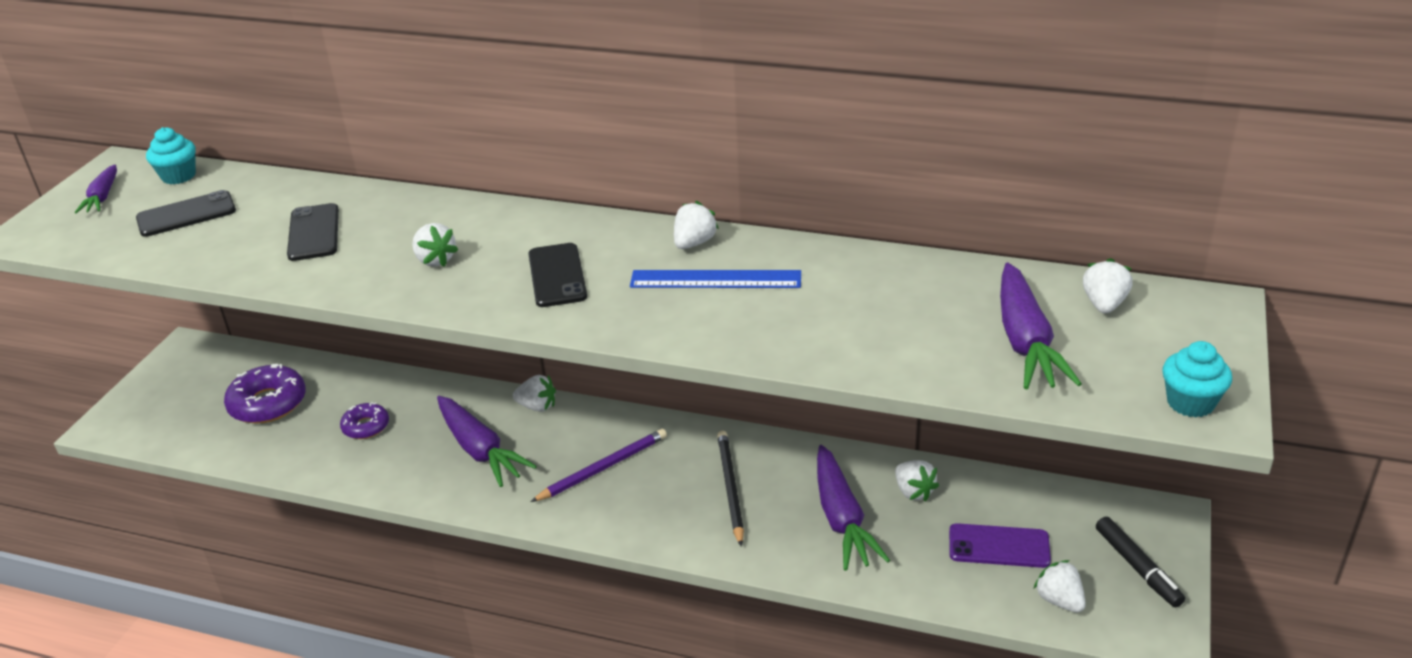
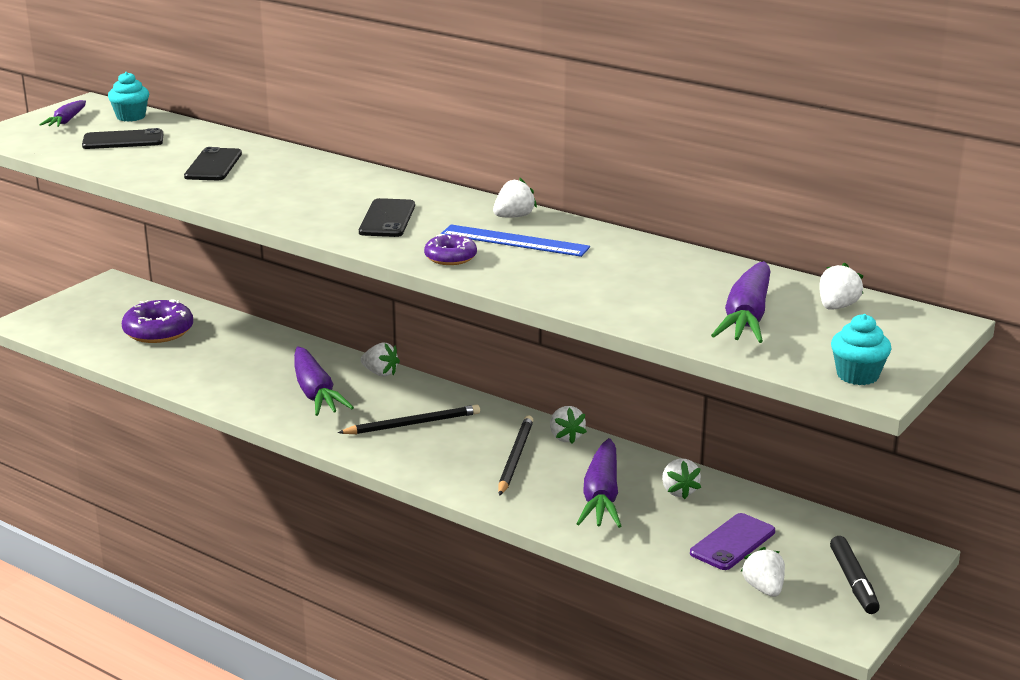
camera: 15 degrees right, 10 degrees down
purple donut [340,402,389,439] -> purple donut moved to [424,234,477,265]
white strawberry [412,223,458,267] -> white strawberry moved to [550,406,587,444]
purple pencil [531,429,667,502] -> black pencil [338,405,480,434]
purple phone [949,523,1051,568] -> purple phone turned 75 degrees counterclockwise [690,513,775,570]

